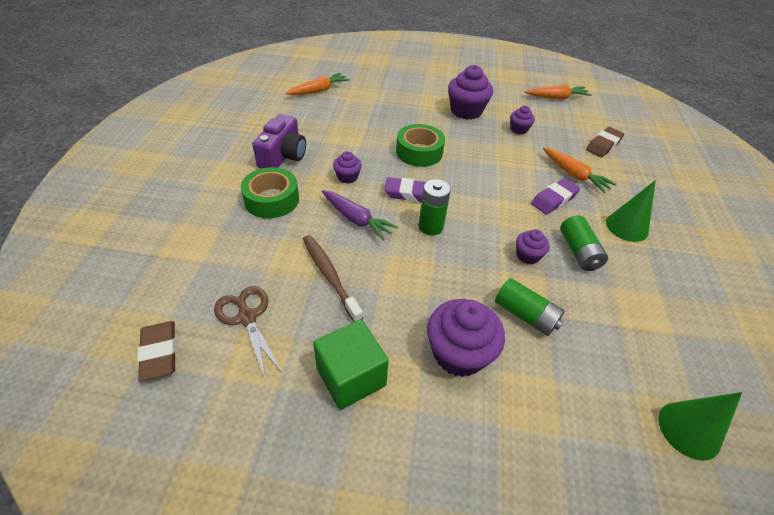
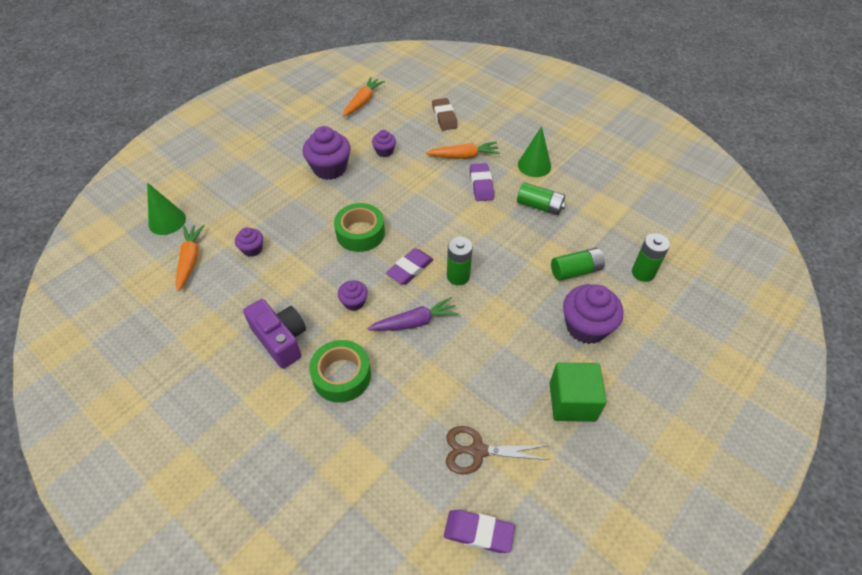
camera: 55 degrees left, 5 degrees up
brown eraser [137,321,176,381] -> purple eraser [444,510,515,553]
brown toothbrush [303,235,363,322] -> none
purple cupcake [516,229,550,264] -> purple cupcake moved to [235,227,263,257]
green cone [658,392,742,461] -> green cone moved to [147,182,186,235]
none -> green battery [632,233,670,282]

